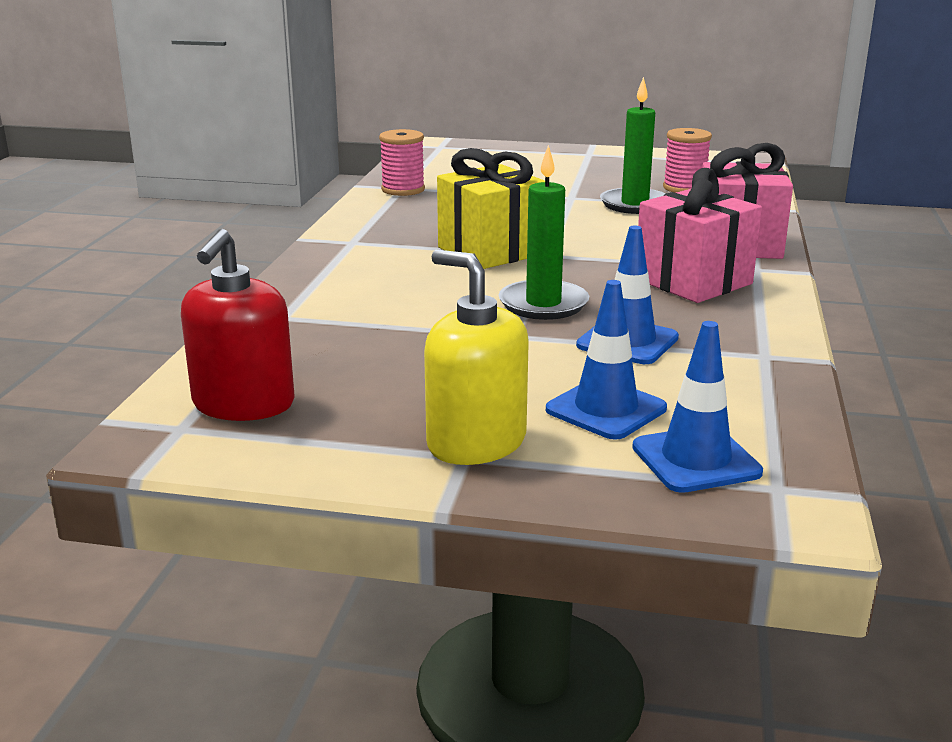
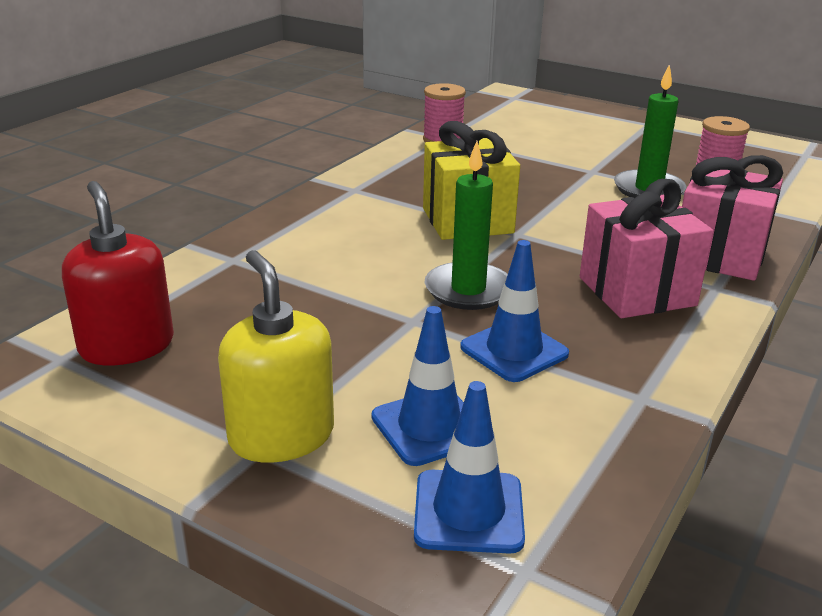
camera: 20 degrees right, 5 degrees up
red soap dispenser [181,229,295,421] -> red soap dispenser turned 120 degrees clockwise [62,181,174,366]

